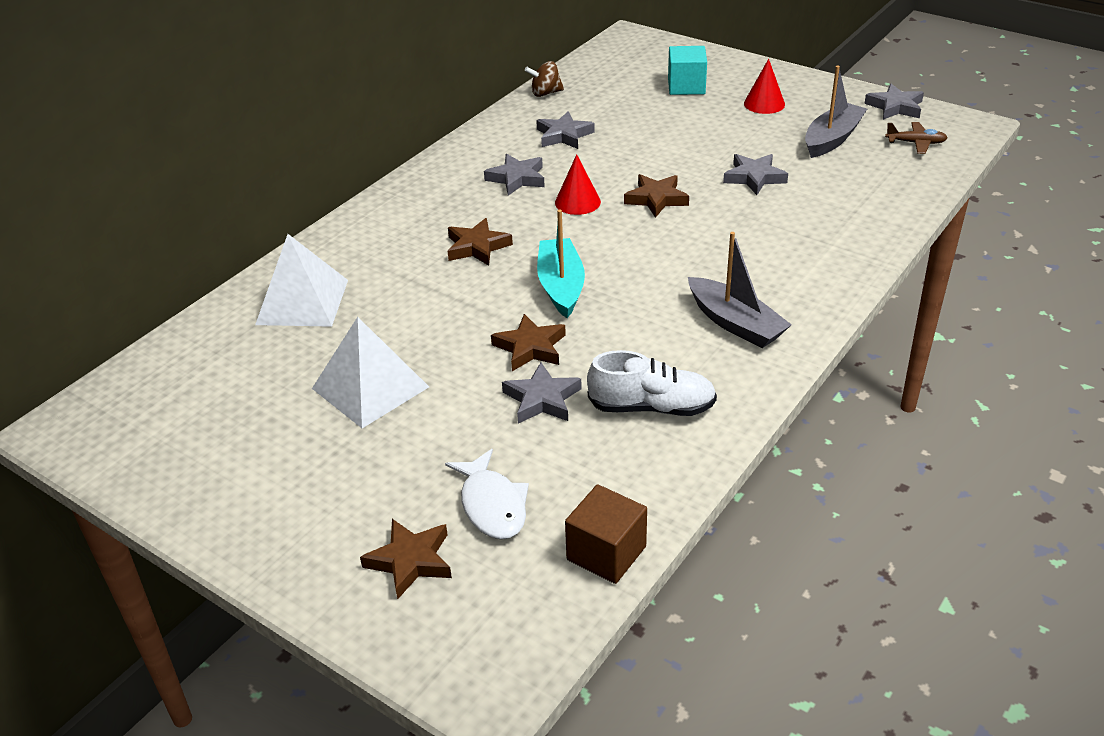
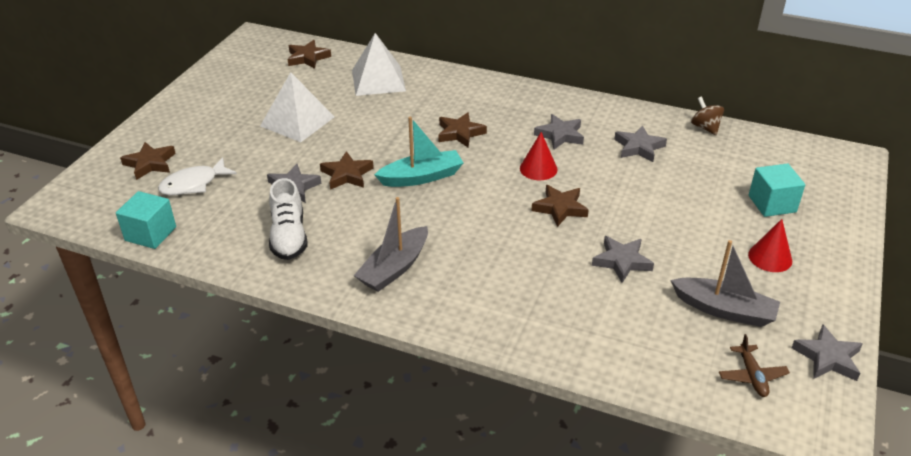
camera: 75 degrees right, 0 degrees up
brown cube [565,484,647,584] -> turquoise cube [116,191,176,249]
none -> brown star [288,40,331,69]

